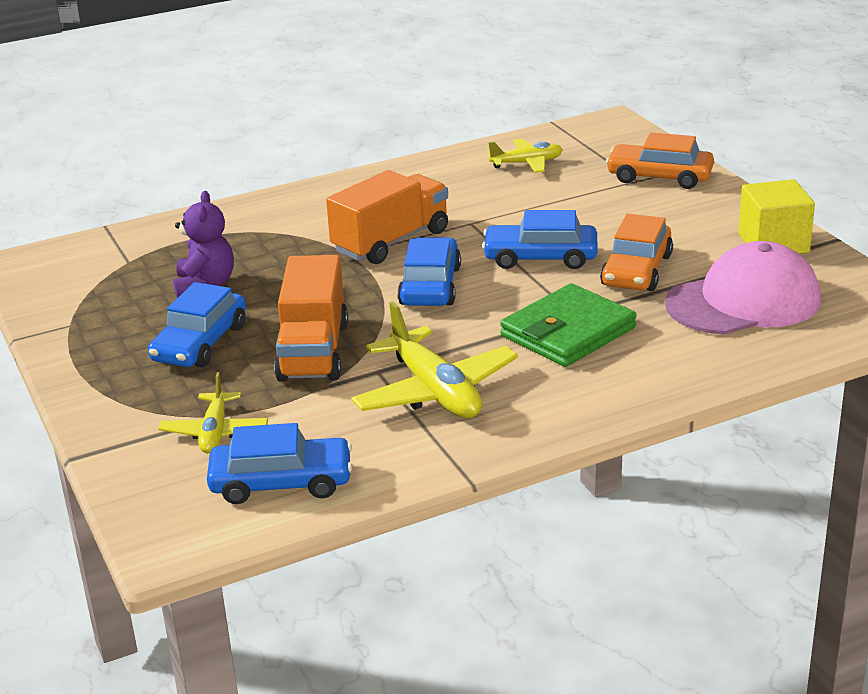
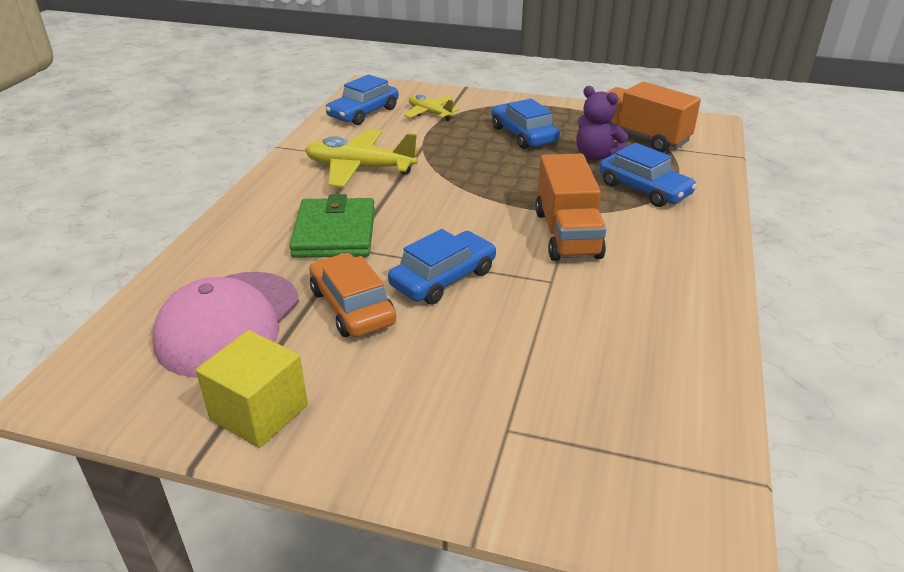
camera: 130 degrees right, 5 degrees up
orange truck [274,255,348,382] -> orange truck moved to [606,82,701,152]
blue car [397,237,461,306] -> blue car moved to [599,143,697,207]
yellow plane [488,139,563,173] -> none
orange car [606,132,714,189] -> none

